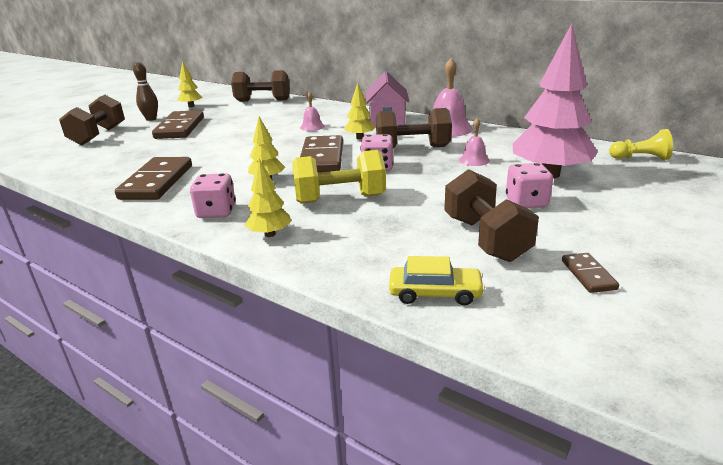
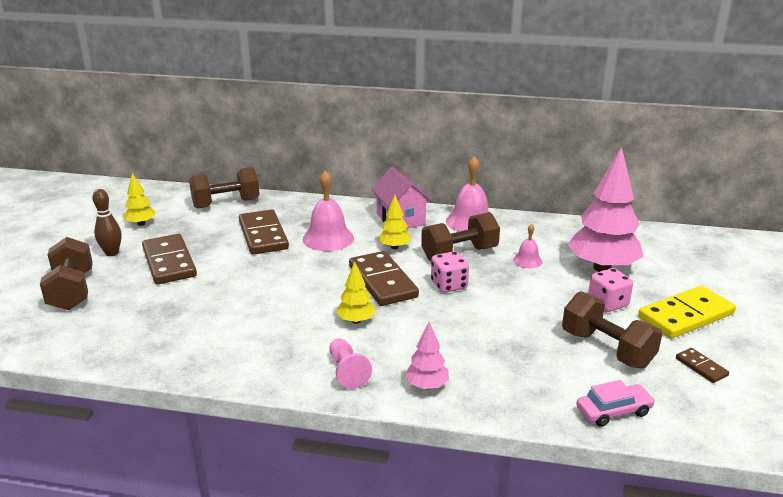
camera: 25 degrees left, 0 degrees up
brown domino [115,157,192,200] -> brown domino moved to [239,210,289,255]
pink dice [190,173,236,218] -> pink pawn [329,338,372,389]
yellow tree [245,159,291,237] -> pink tree [405,322,449,389]
yellow dumbbell [292,150,386,204] -> none
pink bell [300,92,325,131] -> pink bell [303,170,354,251], size x1.86
yellow car [389,256,485,305] -> pink car [576,380,655,427]
yellow pawn [609,129,673,160] -> none
none -> yellow domino [638,286,736,338]

